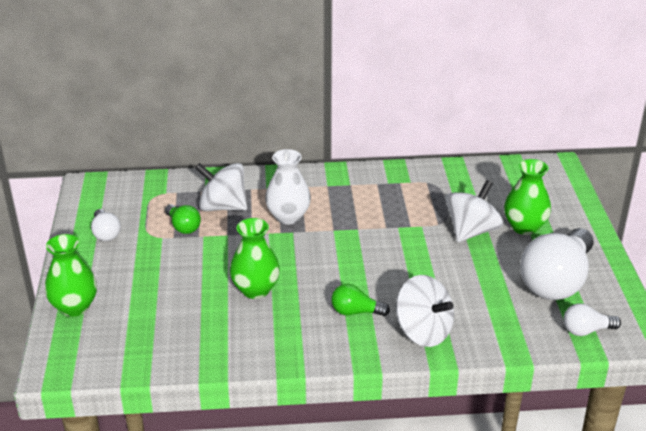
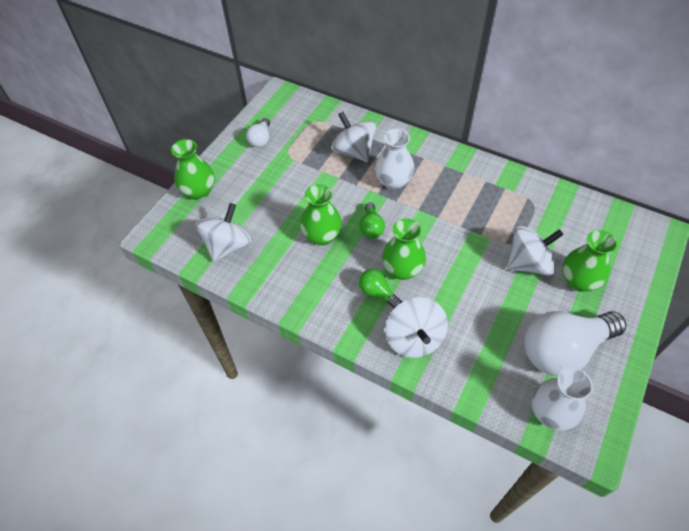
camera: 35 degrees right, 20 degrees up
green light bulb [165,204,201,234] -> green light bulb moved to [359,202,385,239]
white light bulb [563,303,621,336] -> white vase [532,367,593,431]
none -> white spinning top [195,203,251,262]
none -> green vase [382,218,426,280]

